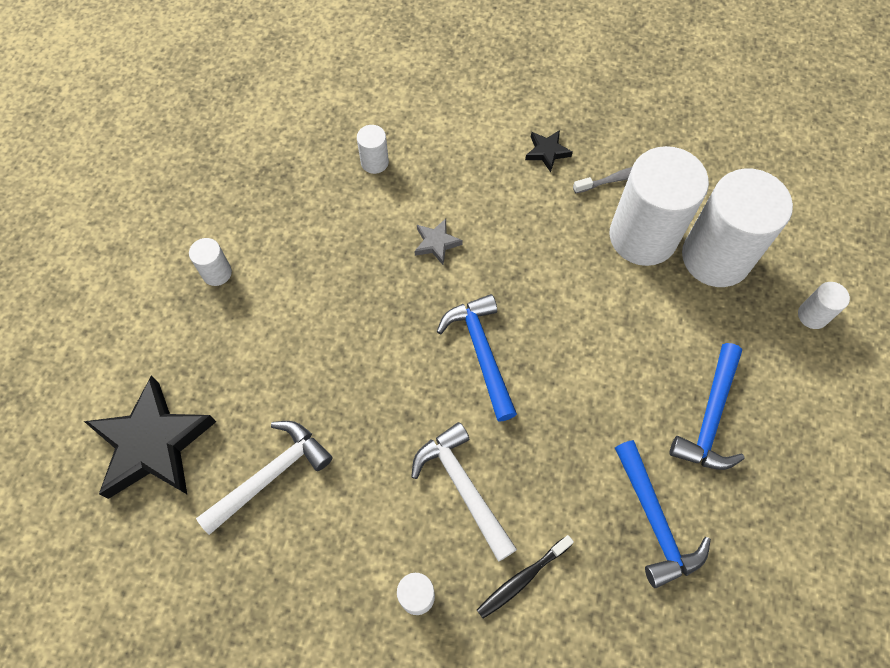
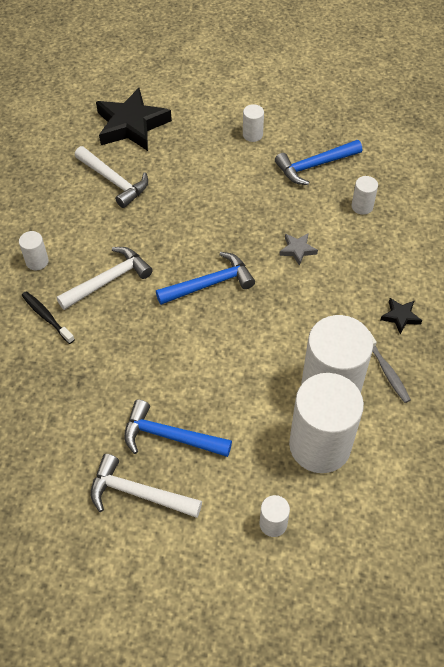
camera: 85 degrees right, 10 degrees down
blue hammer [615,440,711,588] -> blue hammer moved to [275,140,362,185]
none -> white hammer [91,454,202,518]

